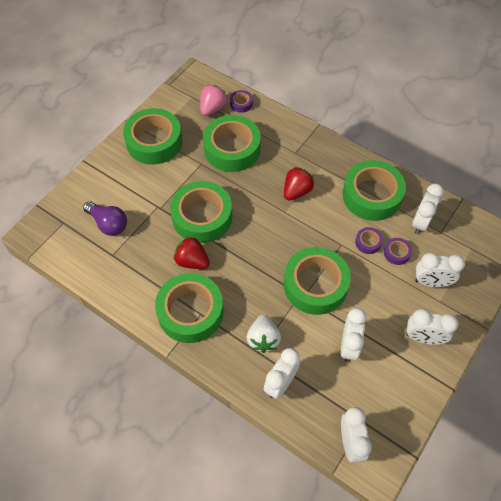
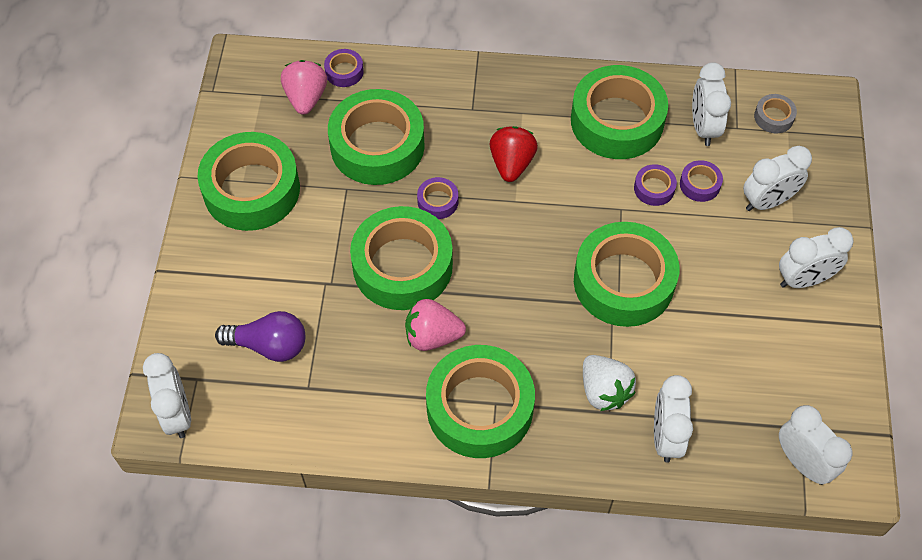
camera: 30 degrees left, 0 degrees up
red strawberry [174,236,210,269] -> pink strawberry [405,299,466,351]
white clock [341,308,367,362] -> white clock moved to [143,353,191,438]
none -> purple tape [417,177,458,219]
none -> grey tape [754,94,797,133]

